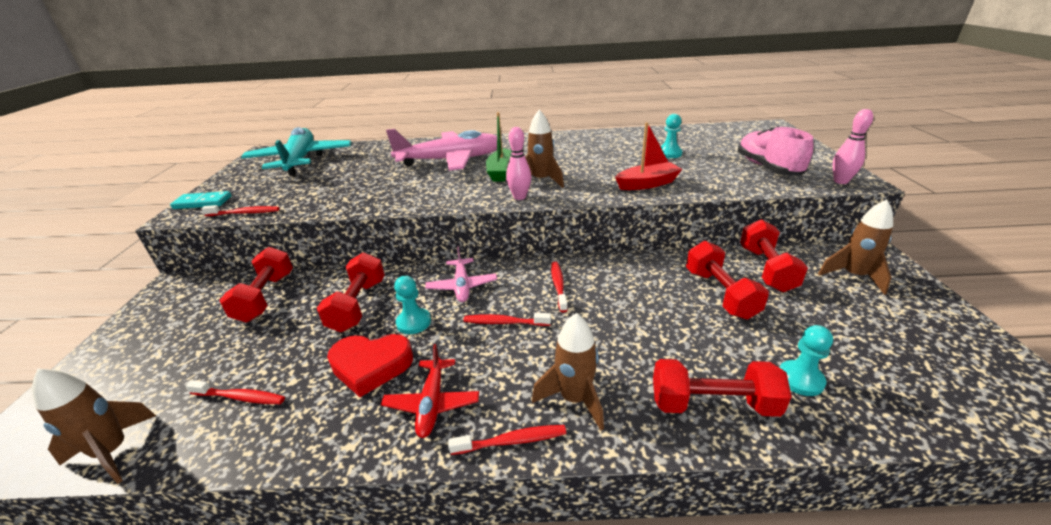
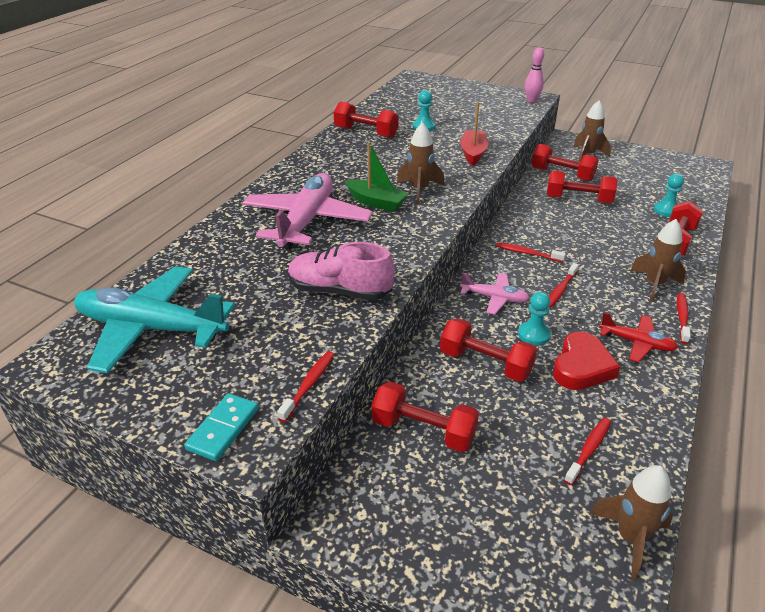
camera: 65 degrees left, 5 degrees up
pink bowling pin [506,127,531,200] -> none
pink shoe [738,126,813,175] -> pink shoe moved to [288,242,394,300]
none -> red dumbbell [334,101,399,138]

